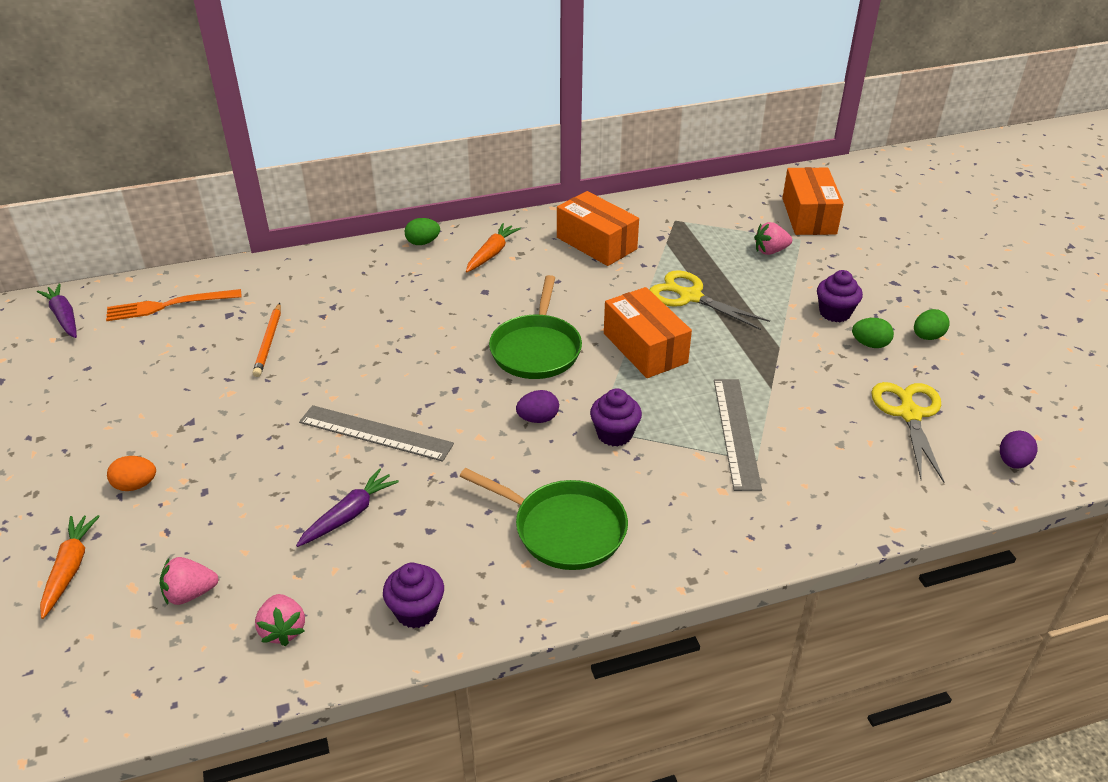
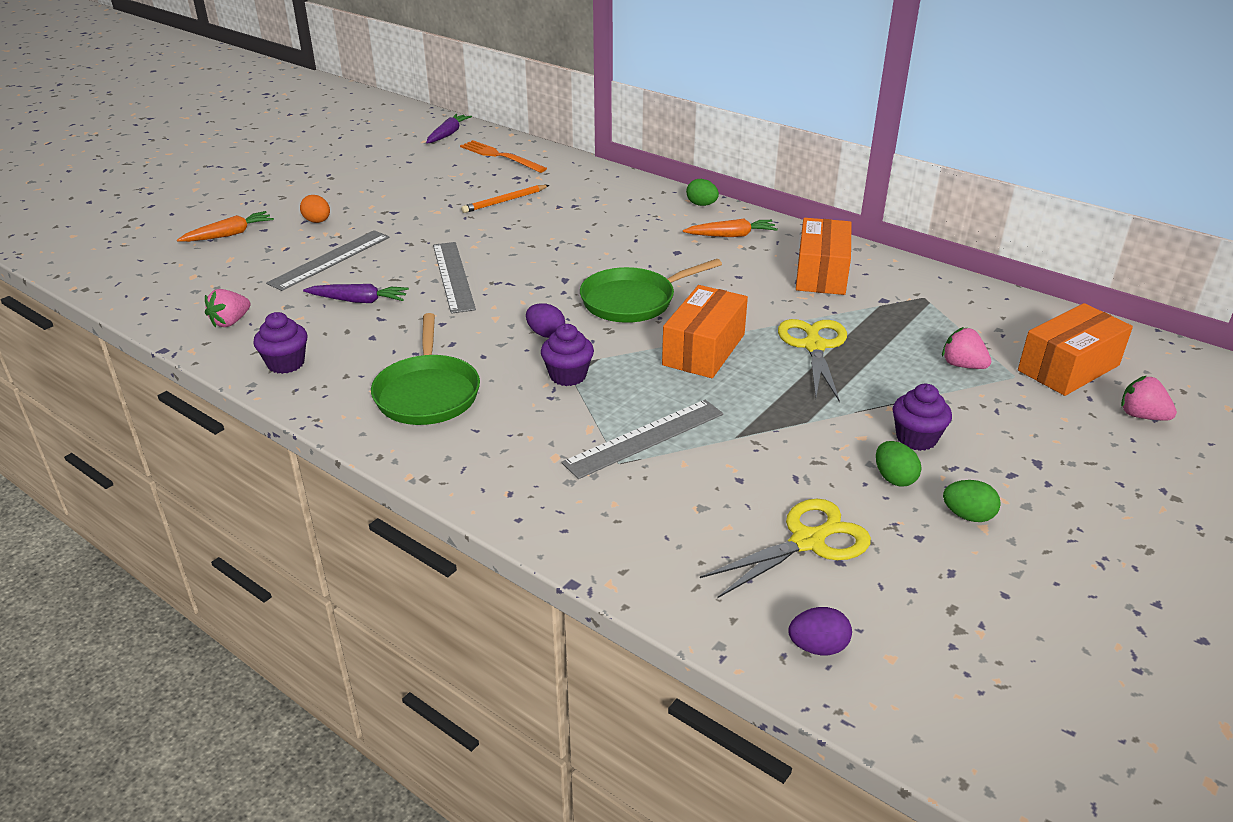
camera: 55 degrees right, 5 degrees down
pink strawberry [160,557,219,605] -> pink strawberry moved to [1121,375,1177,421]
none -> grey ruler [266,230,389,291]

